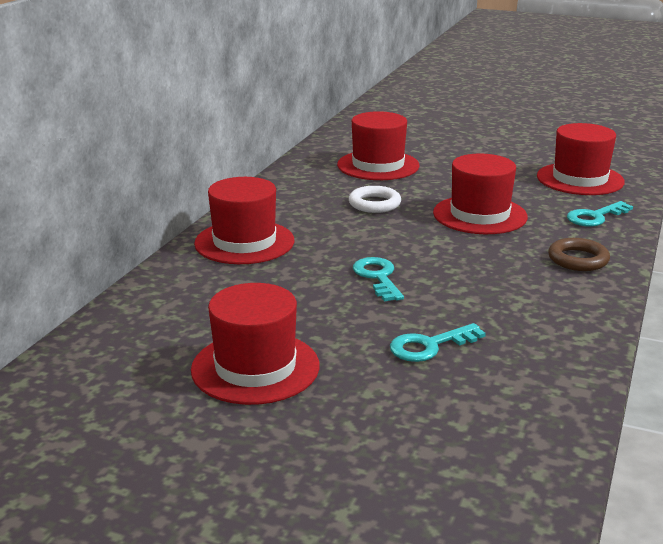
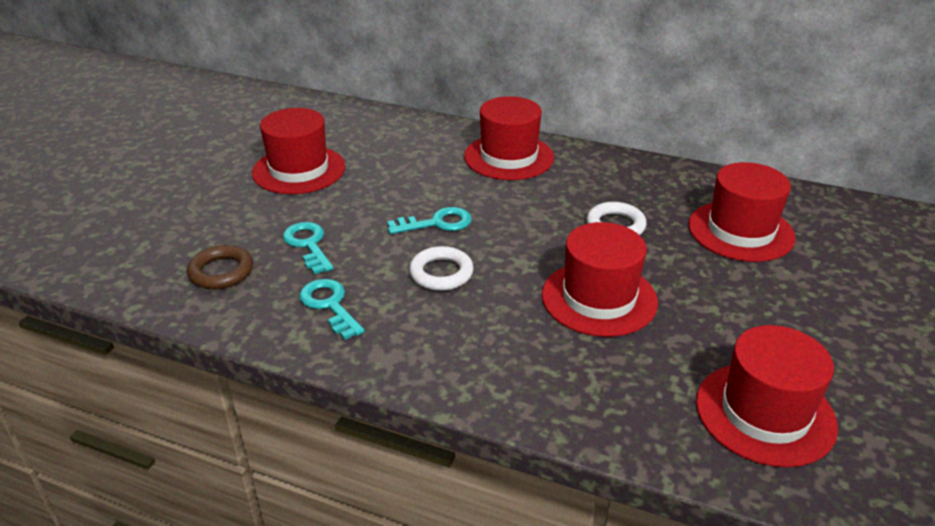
camera: 90 degrees right, 10 degrees up
brown ring [548,238,610,271] -> brown ring moved to [187,245,253,289]
turquoise key [567,201,633,227] -> turquoise key moved to [299,279,365,340]
none -> white ring [409,246,474,291]

